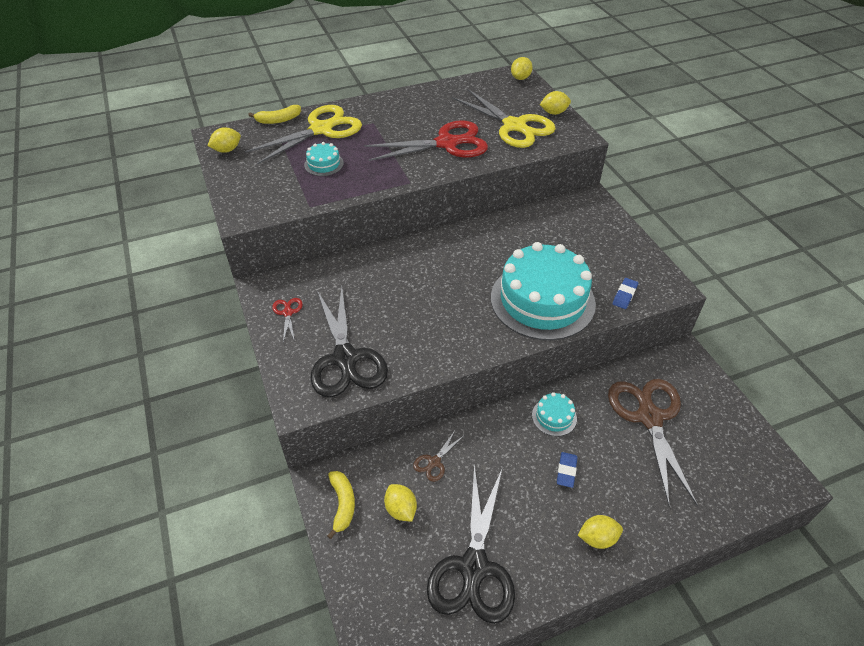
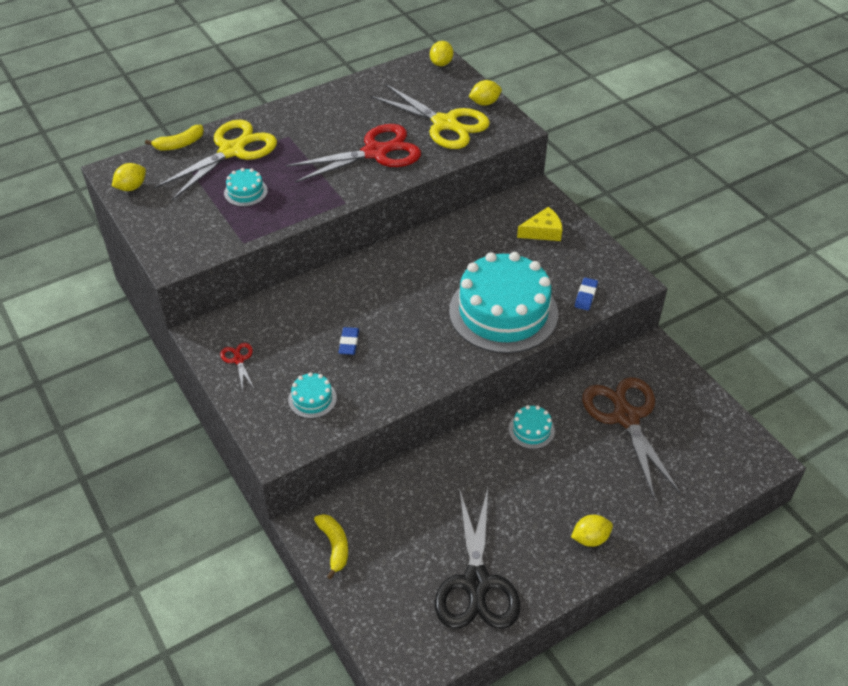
camera: 10 degrees left, 0 degrees up
black scissors [310,286,388,398] -> turquoise cake [288,372,337,419]
yellow lemon [384,484,417,522] -> none
brown scissors [413,429,465,482] -> none
blue eraser [557,452,578,488] -> blue eraser moved to [338,327,359,355]
none -> yellow cheese [517,207,562,241]

